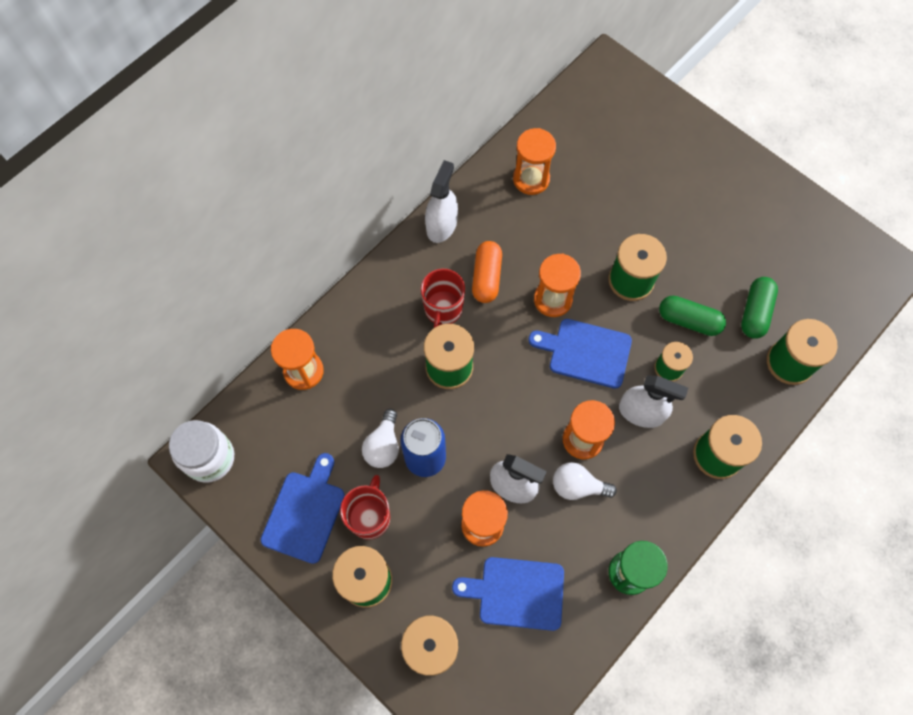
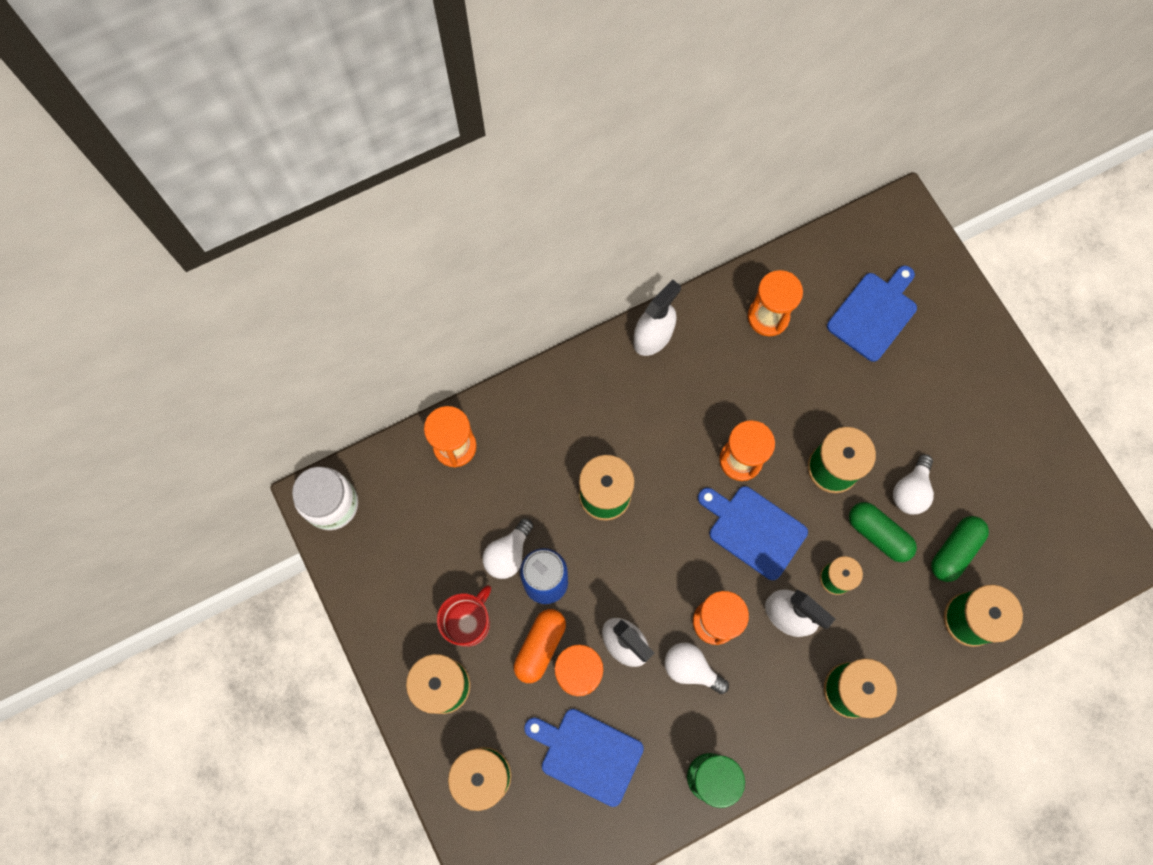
camera: 20 degrees right, 5 degrees up
blue cutting board [261,453,345,564] -> blue cutting board moved to [827,266,917,362]
red mug [421,269,465,328] -> none
orange capsule [472,241,502,303] -> orange capsule moved to [514,609,566,683]
none -> white light bulb [893,454,934,515]

